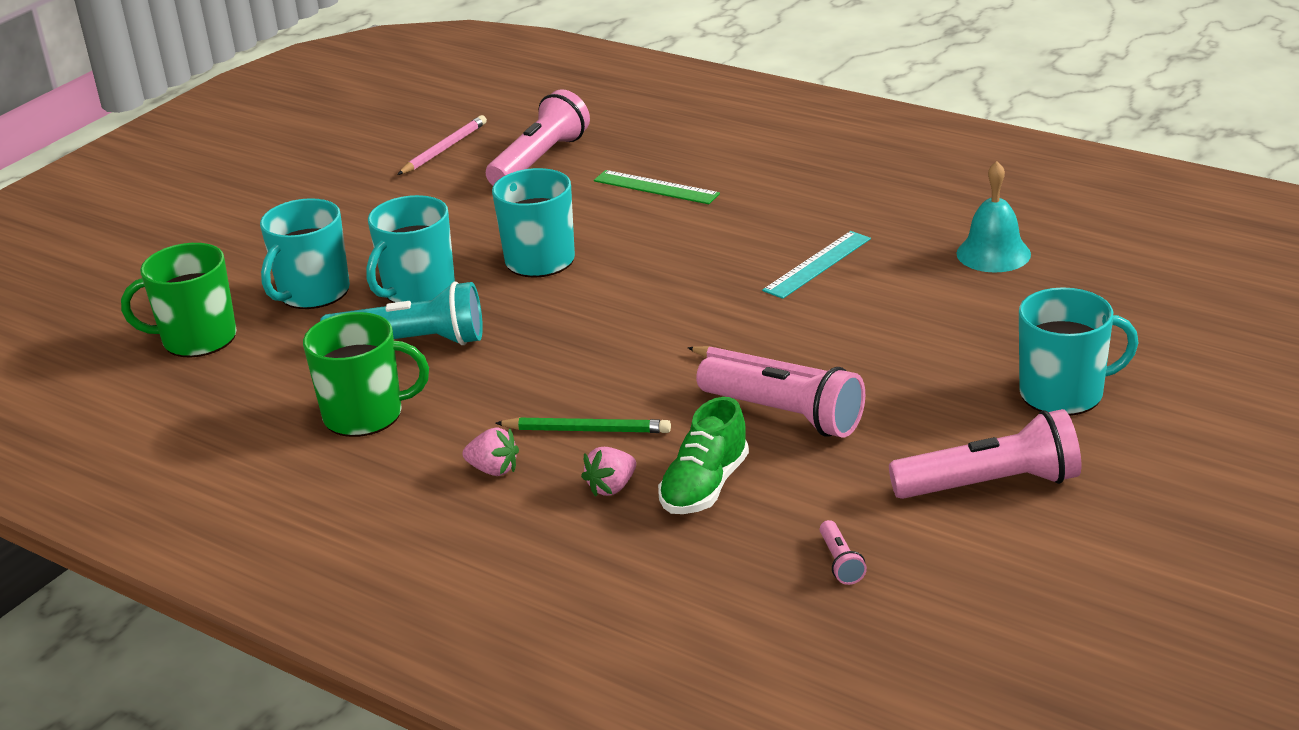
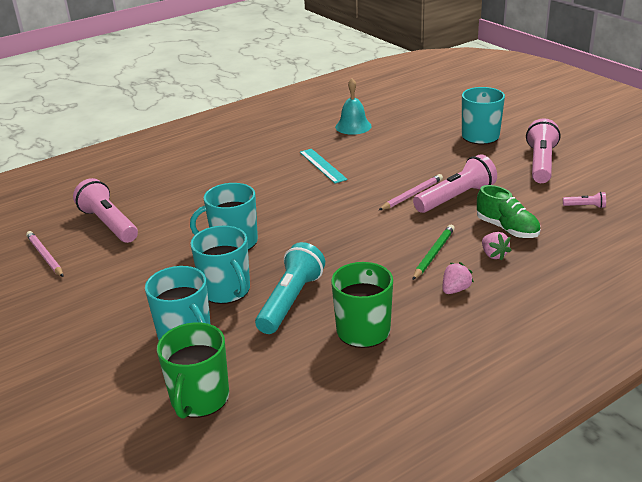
camera: 70 degrees left, 0 degrees up
green ruler [594,170,720,204] -> none

